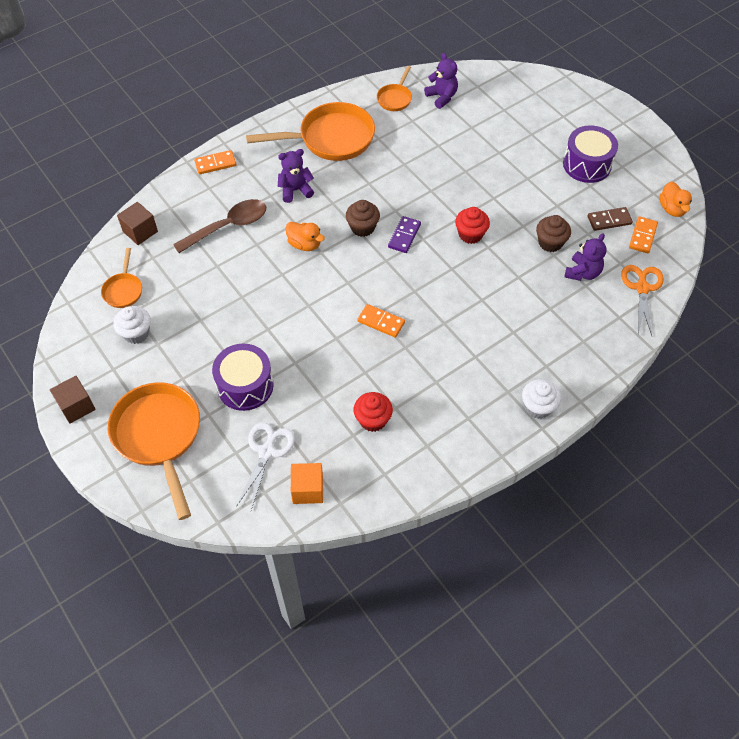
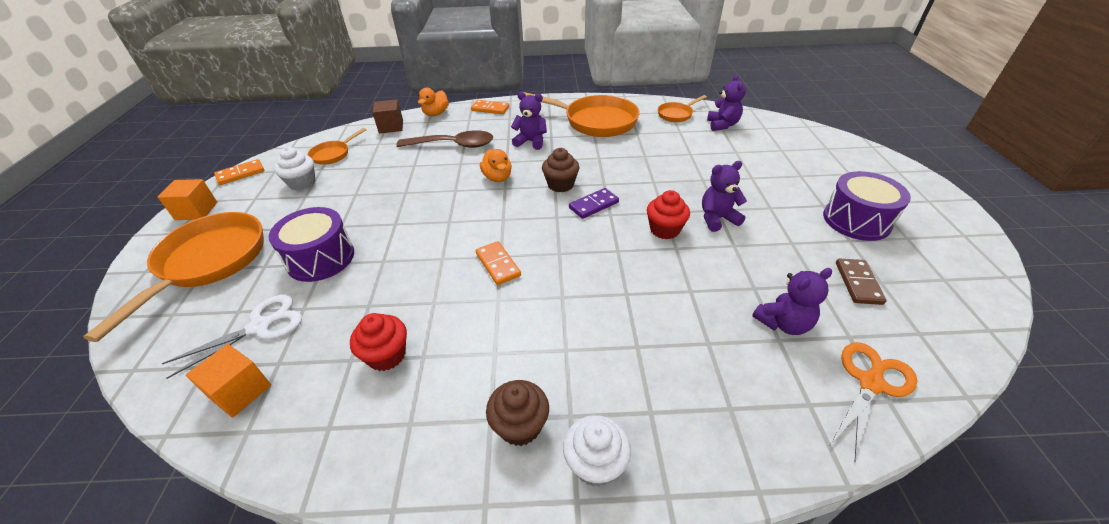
camera: 35 degrees right, 15 degrees down
brown cube [50,376,96,424] -> orange cube [158,179,217,220]
brown cupcake [536,215,571,252] -> brown cupcake moved to [486,380,549,446]
brown domino [588,207,633,231] -> brown domino turned 75 degrees clockwise [836,258,887,305]
orange domino [629,216,658,253] -> orange domino moved to [214,159,264,185]
orange duck [659,181,692,217] -> orange duck moved to [418,88,449,116]
none -> purple teddy bear [702,161,747,232]

